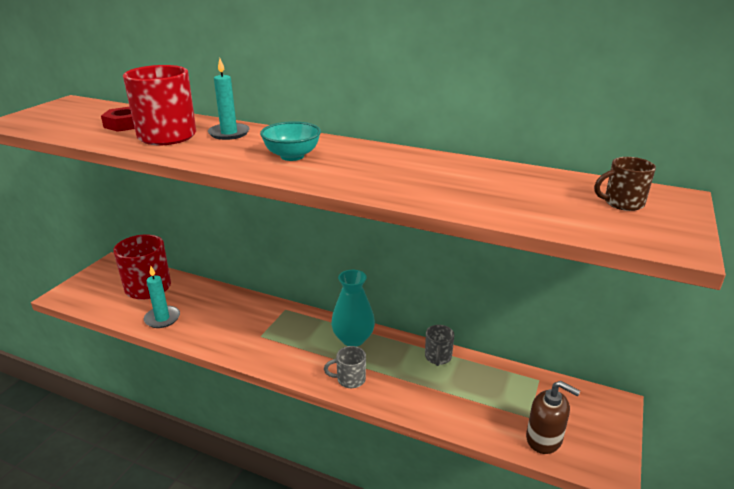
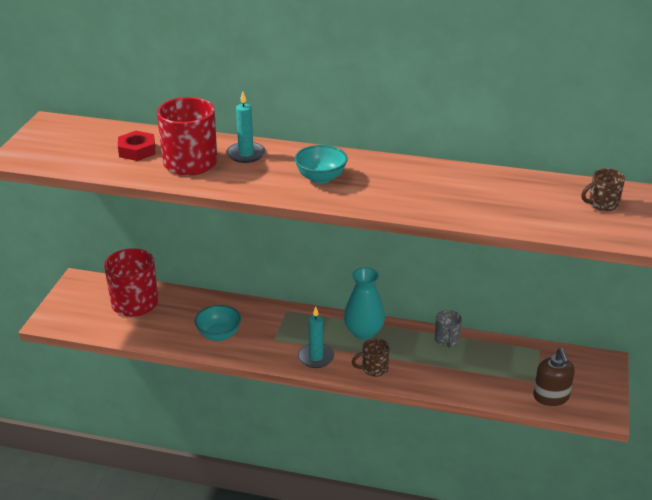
camera: 10 degrees left, 5 degrees up
turquoise candle [144,266,180,328] -> turquoise candle moved to [298,307,334,368]
grey mug [324,346,366,388] -> brown mug [352,338,390,377]
brown soap dispenser [526,381,580,454] -> brown soap dispenser turned 60 degrees clockwise [533,348,575,406]
none -> turquoise bowl [195,305,241,341]

